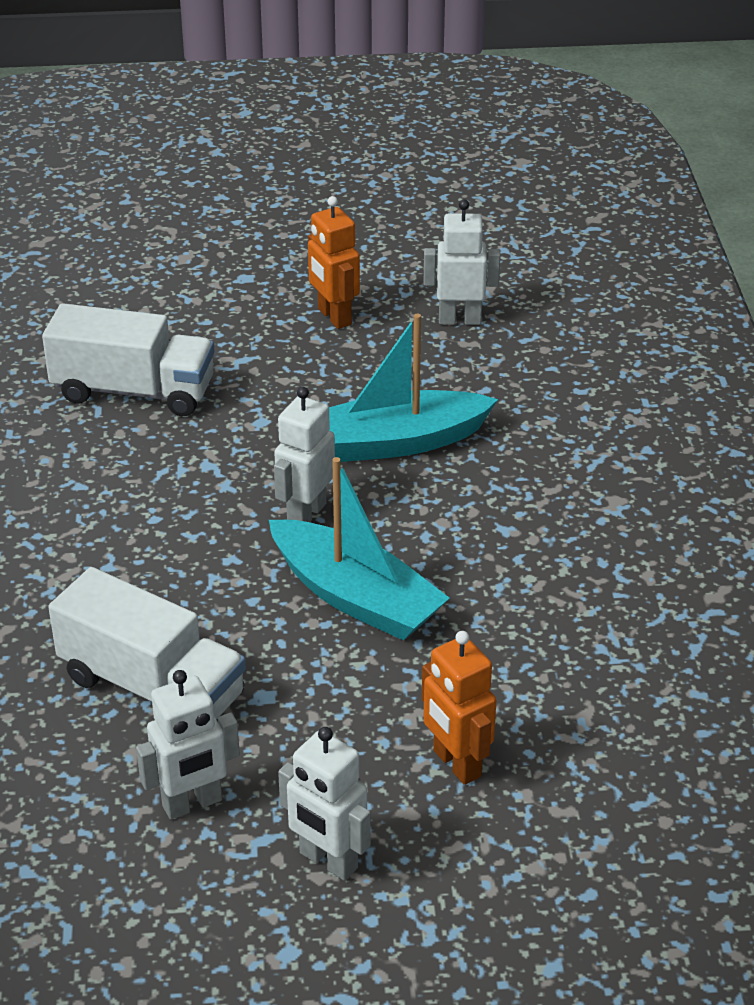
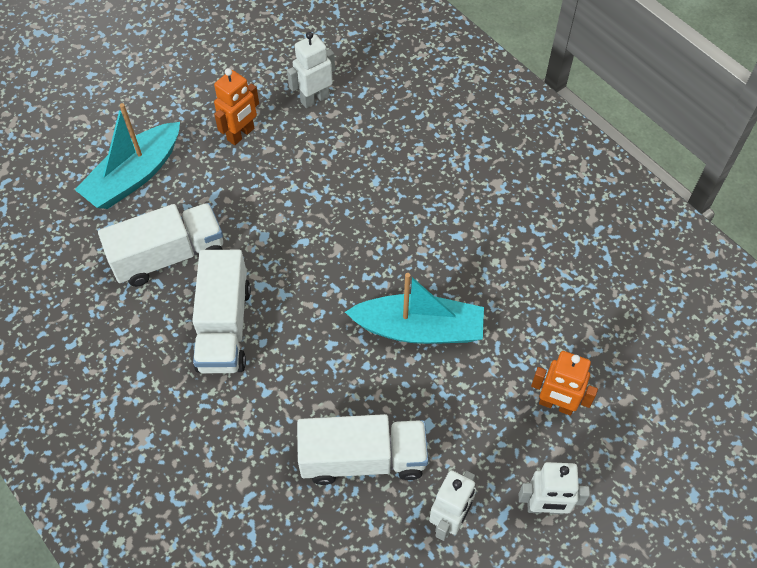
camera: 35 degrees left, 20 degrees up
white robot [274,387,335,522] -> none
orange robot [308,196,360,329] -> orange robot turned 75 degrees counterclockwise [214,68,259,145]
turquoise boat [329,314,498,462] -> turquoise boat moved to [75,103,180,209]
none -> white truck [192,250,251,373]

